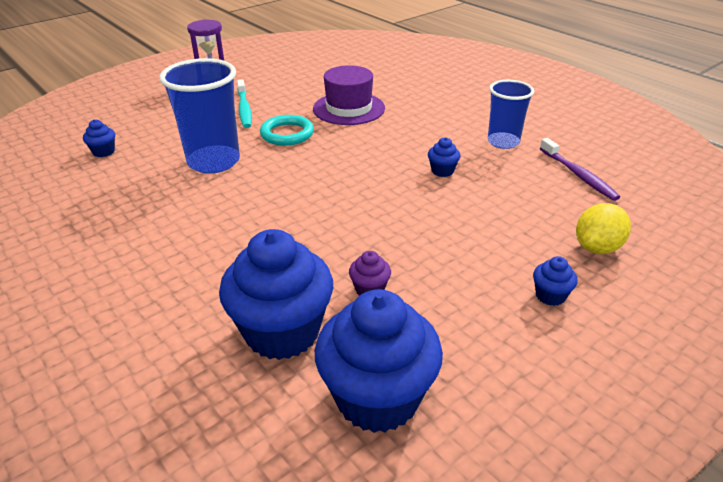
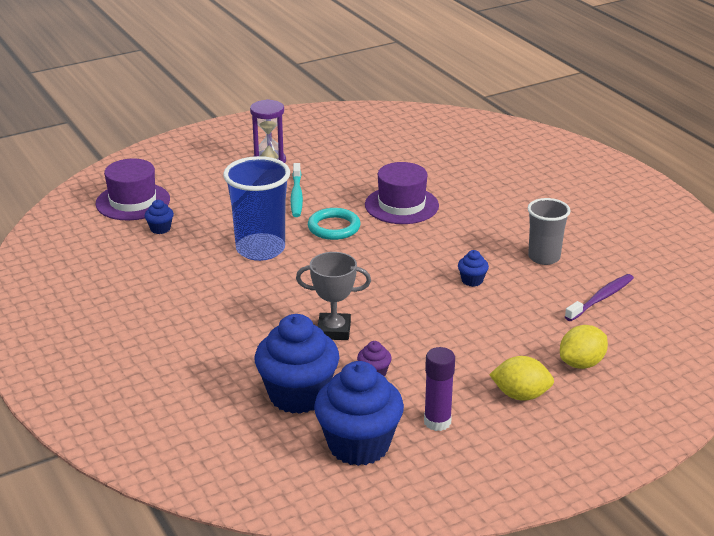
camera: 10 degrees right, 5 degrees down
blue cup [488,80,534,149] -> grey cup [528,198,570,265]
blue cupcake [533,256,577,306] -> yellow lemon [489,356,554,401]
purple toothbrush [540,138,620,201] -> purple toothbrush turned 120 degrees counterclockwise [565,274,634,321]
none -> purple hat [96,158,170,220]
none -> grey trophy [296,252,371,340]
none -> purple glue stick [424,347,455,431]

